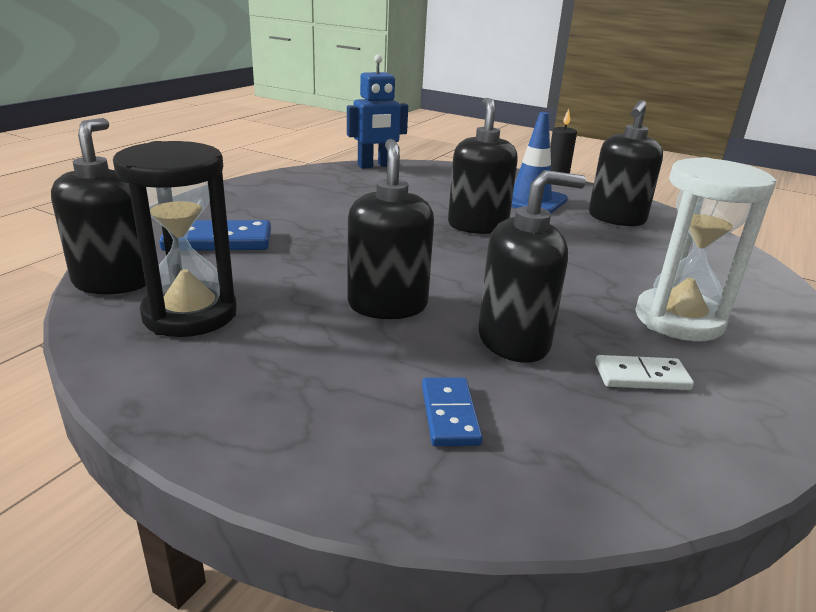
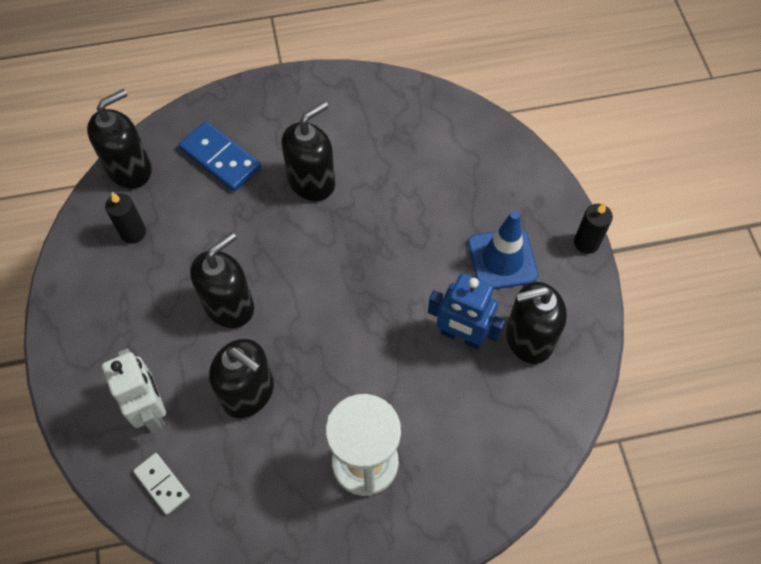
camera: 50 degrees right, 35 degrees up
black hourglass [113,141,237,337] -> black candle [105,192,146,244]
blue robot [347,55,408,168] -> blue robot moved to [428,273,505,350]
blue domino [422,377,483,446] -> white robot [102,348,166,433]
black soap dispenser [448,98,518,234] -> black soap dispenser moved to [282,101,335,201]
white domino [595,355,694,390] -> white domino moved to [133,453,190,515]

